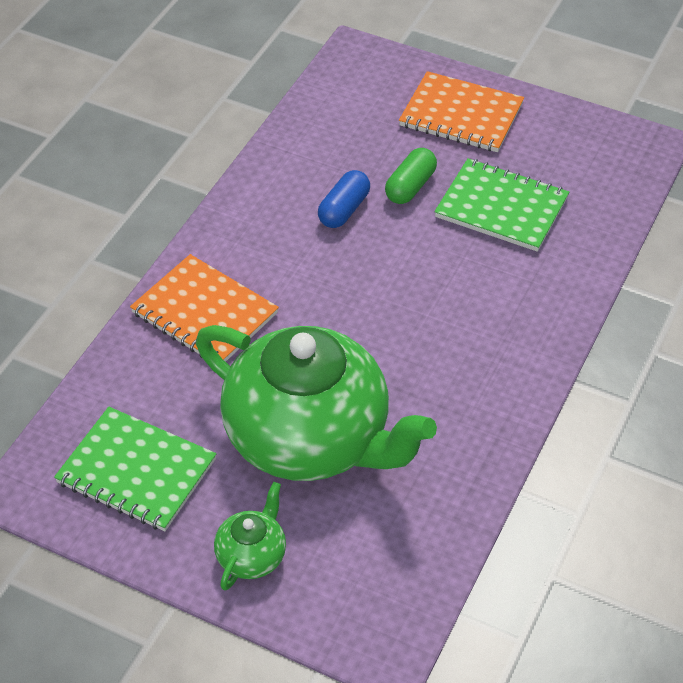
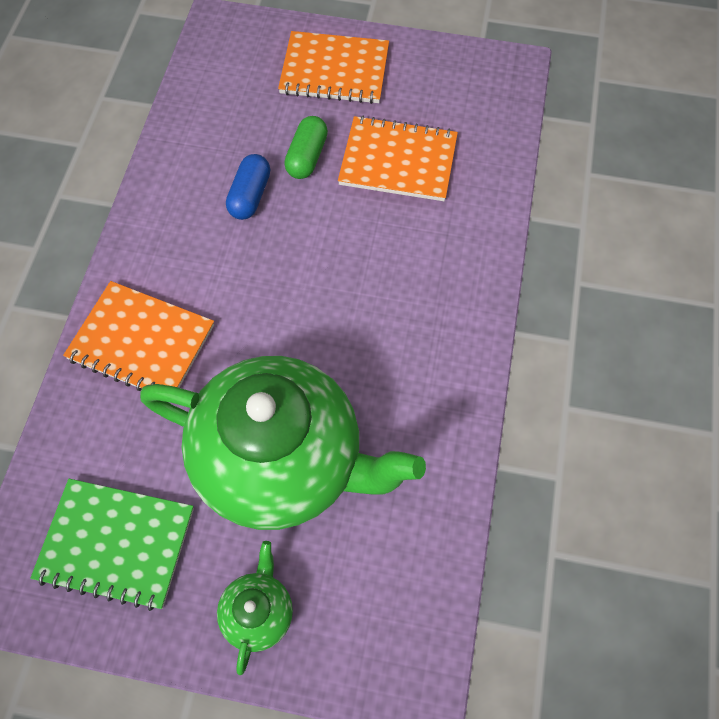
camera: 15 degrees left, 15 degrees up
green notebook [434,158,569,252] -> orange notebook [338,115,458,201]

